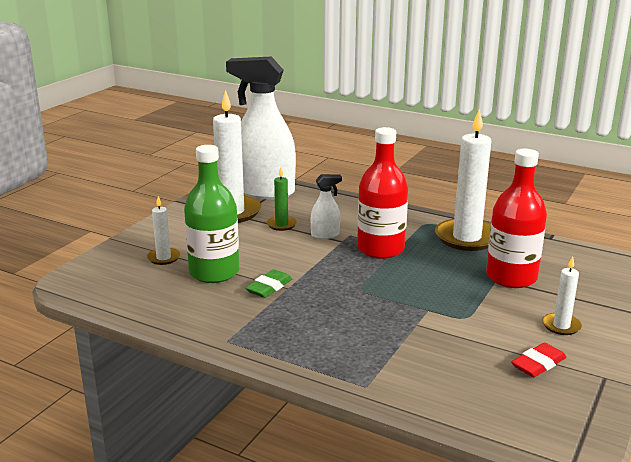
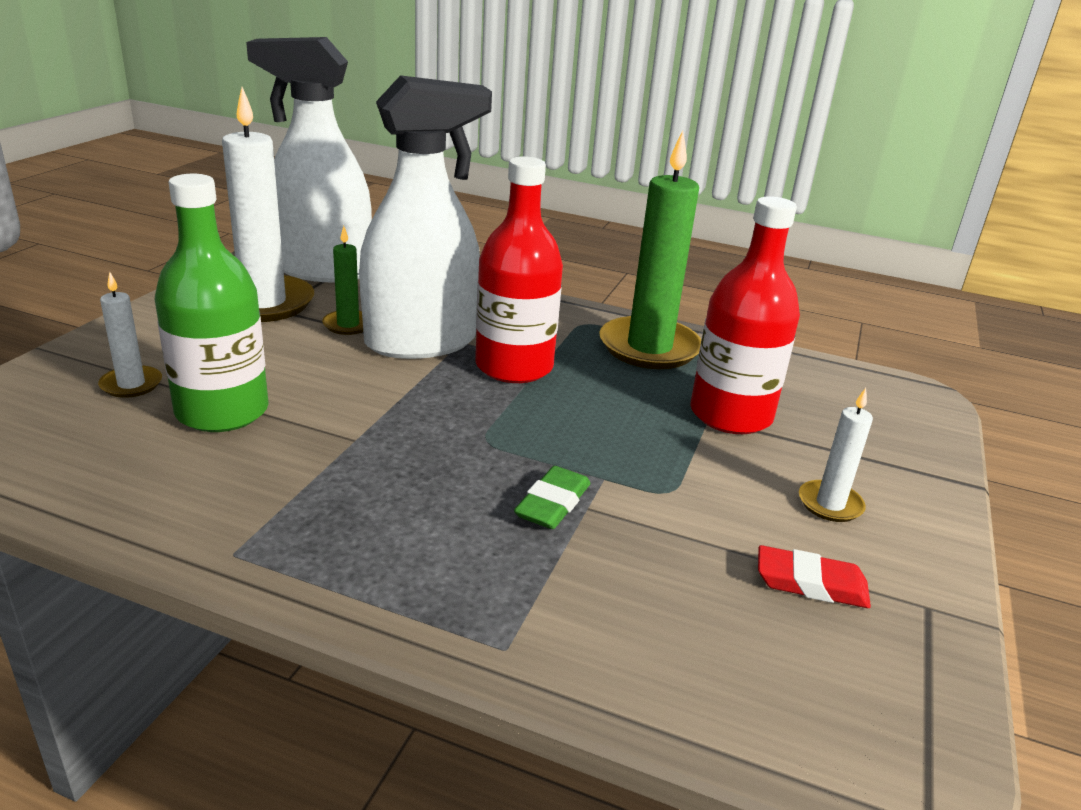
camera: 10 degrees left, 5 degrees up
green eraser [245,269,292,298] -> green eraser moved to [514,466,590,529]
white spray bottle [311,174,342,239] -> white spray bottle [359,75,492,359], size x2.36
white candle [435,109,491,251] -> green candle [599,131,701,369]
red eraser [511,343,566,377] -> red eraser turned 60 degrees clockwise [758,545,871,608]

